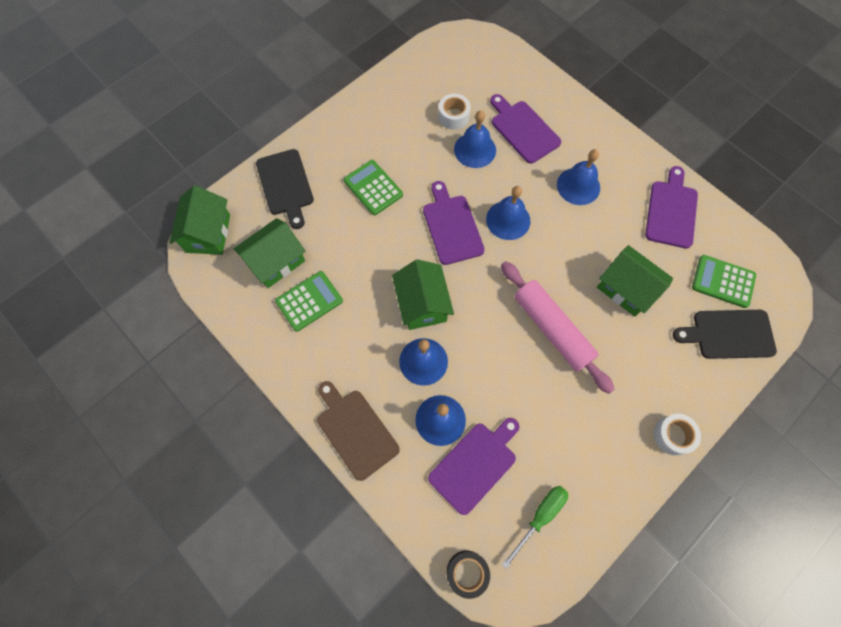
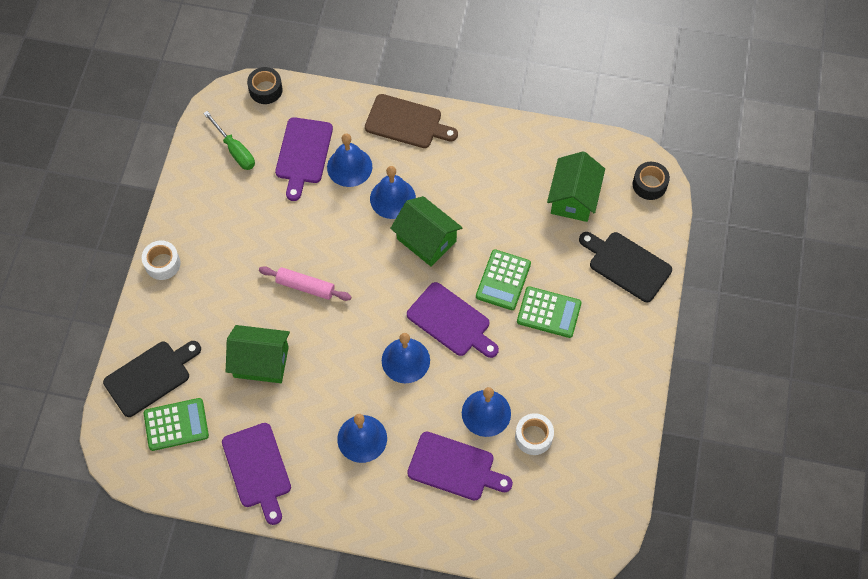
camera: 145 degrees right, 5 degrees down
green house [169,186,230,255] -> black tape [633,162,670,200]
green calculator [275,271,343,332] -> green calculator moved to [476,250,531,310]
pink rolling pin [501,261,615,394] -> pink rolling pin [259,266,352,301], size x0.60
green screwdriver [502,486,568,569] -> green screwdriver turned 45 degrees counterclockwise [203,111,255,170]

